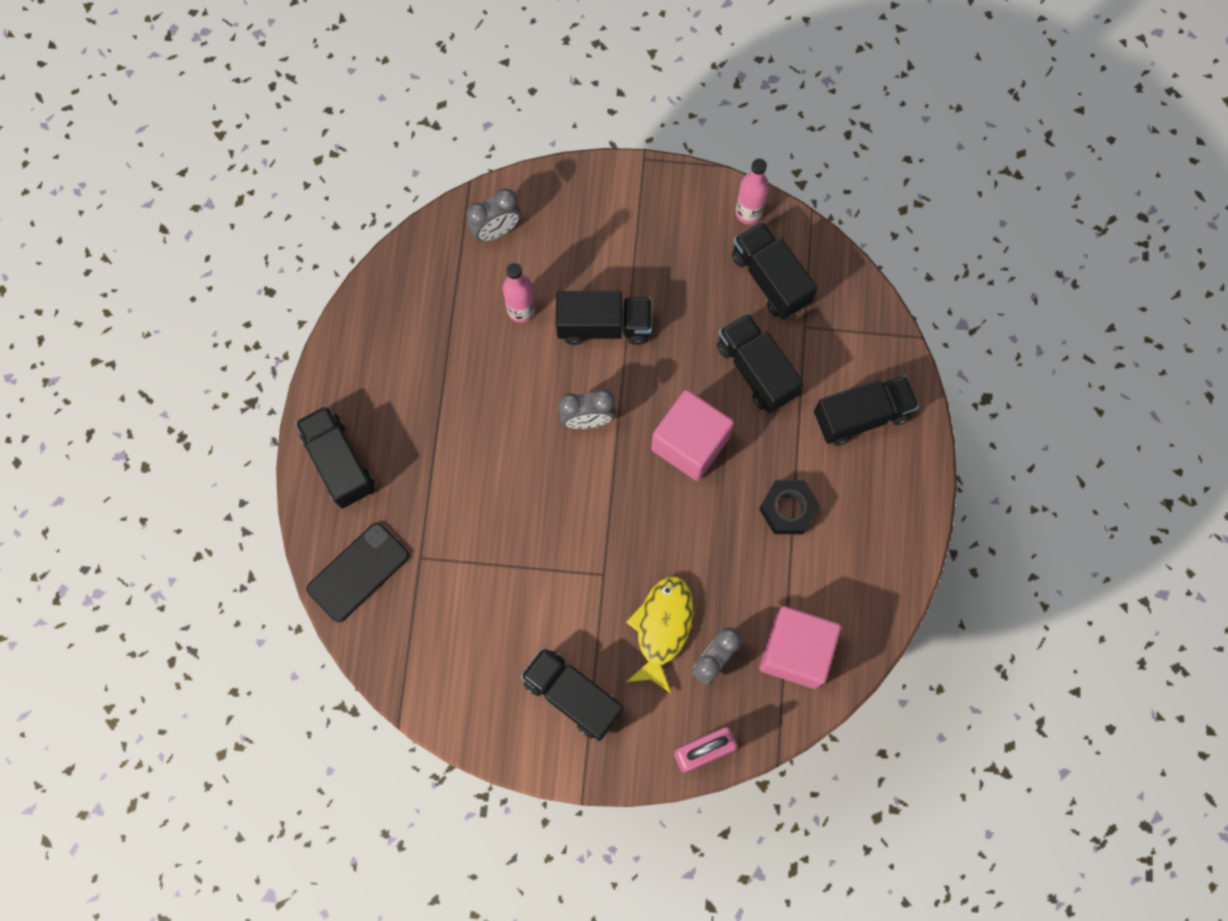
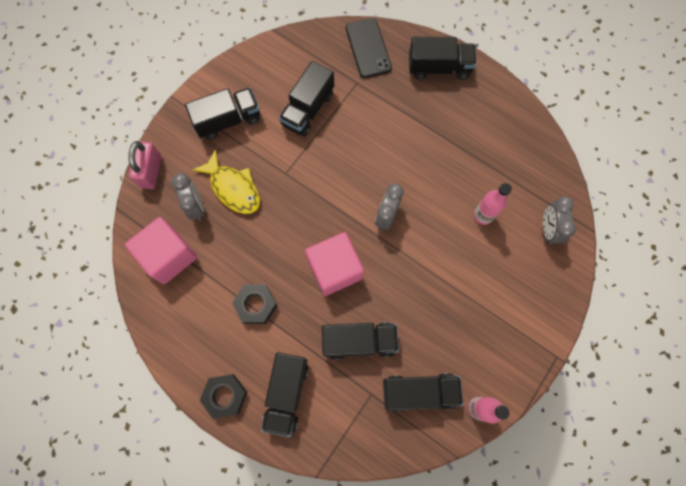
camera: 120 degrees right, 0 degrees up
black truck [556,291,652,345] -> black truck moved to [279,61,334,137]
none -> black nut [199,374,247,419]

